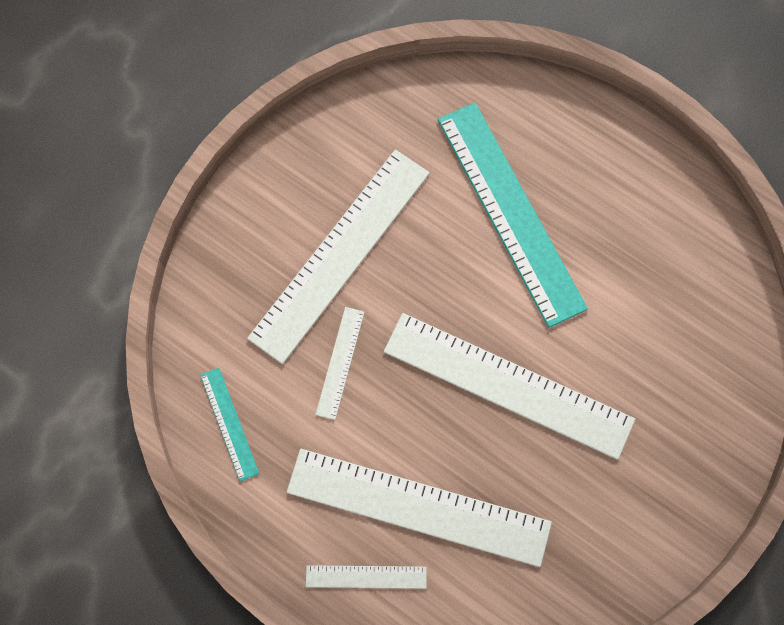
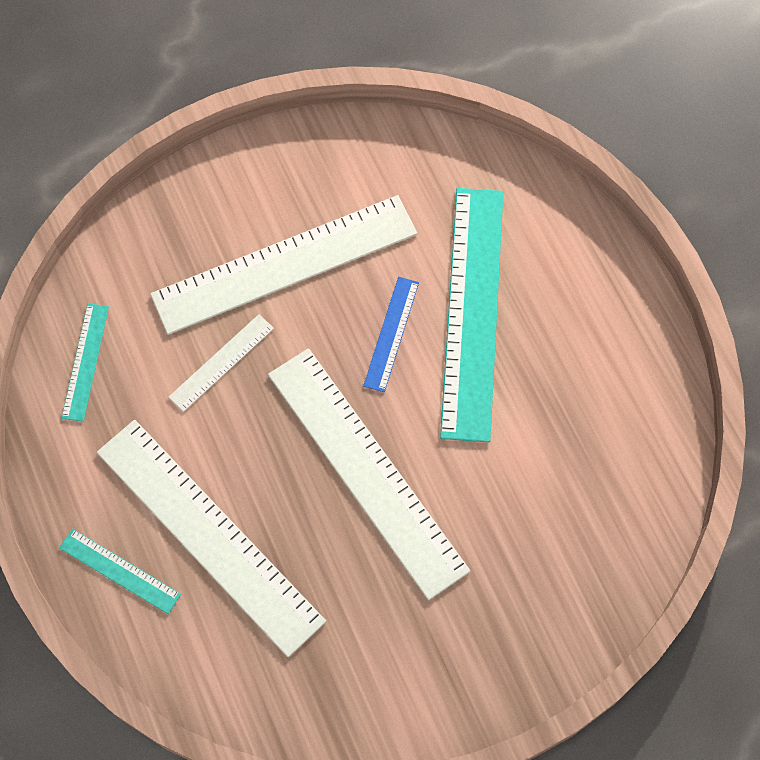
camera: 30 degrees right, 5 degrees down
white ruler [306,565,427,589] -> turquoise ruler [59,529,181,614]
none -> blue ruler [363,277,419,392]

